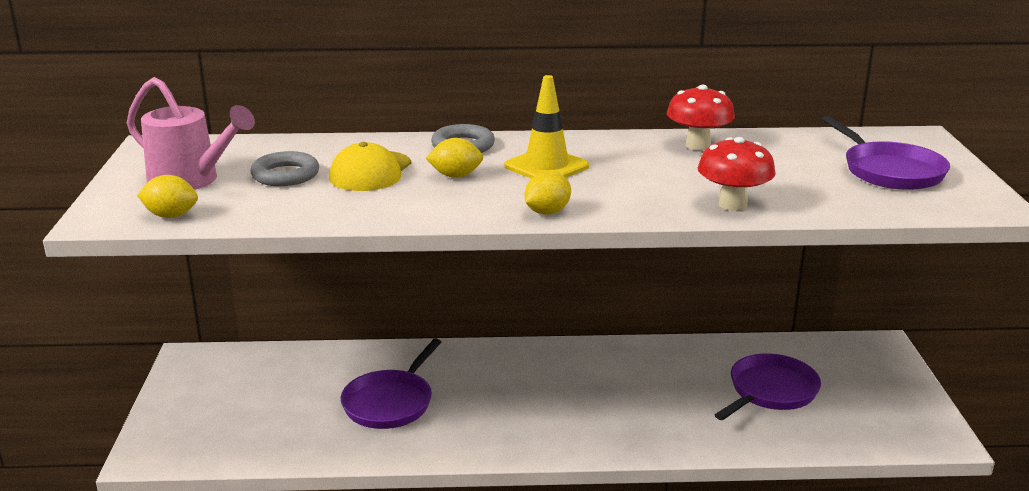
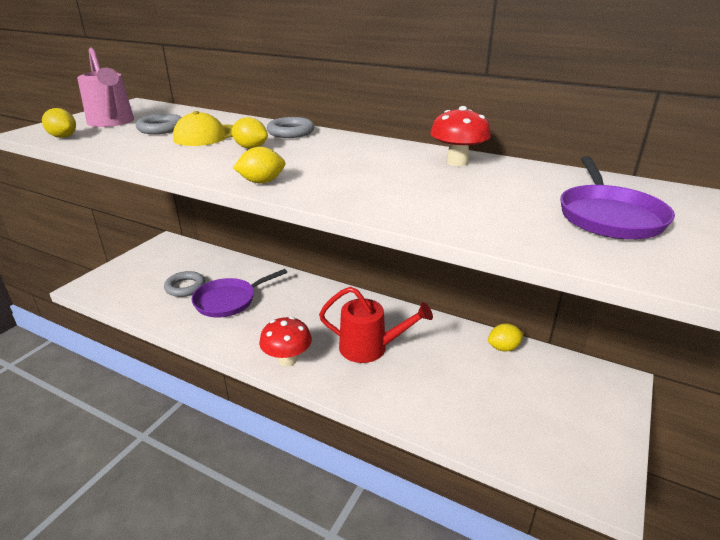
camera: 30 degrees right, 5 degrees up
yellow traffic cone [504,75,589,179] -> none
red mushroom [698,137,776,211] -> red mushroom moved to [259,317,312,367]
purple pan [715,353,821,420] -> none
none -> grey ring [164,271,205,297]
none -> red watering can [319,287,433,363]
none -> yellow lemon [488,323,524,351]

